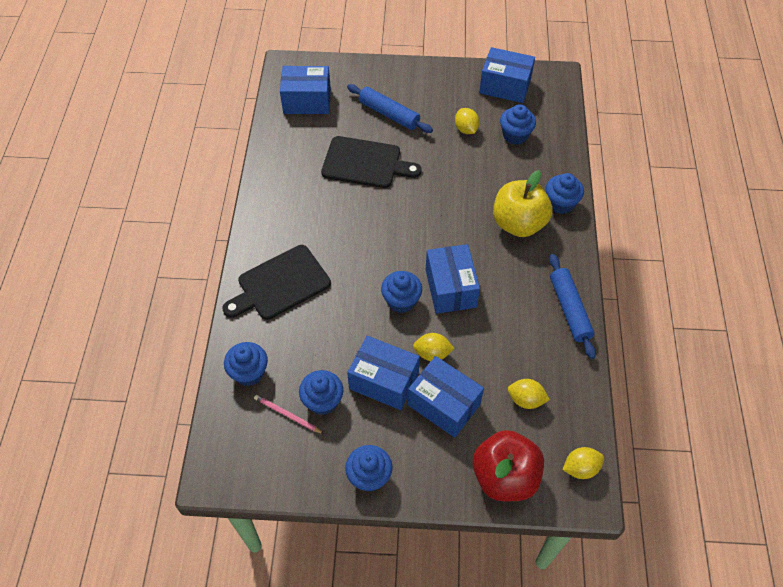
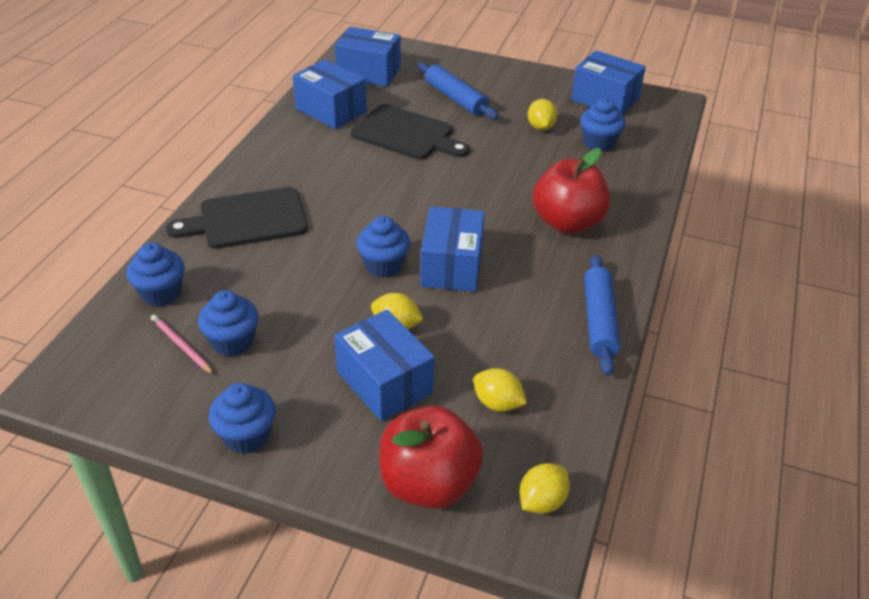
camera: 15 degrees right, 15 degrees down
blue box [347,336,420,410] -> blue box moved to [293,59,367,129]
yellow apple [493,170,553,237] -> red apple [533,148,611,234]
blue cupcake [546,173,584,214] -> none
yellow lemon [563,447,604,479] -> yellow lemon turned 45 degrees counterclockwise [520,463,570,514]

